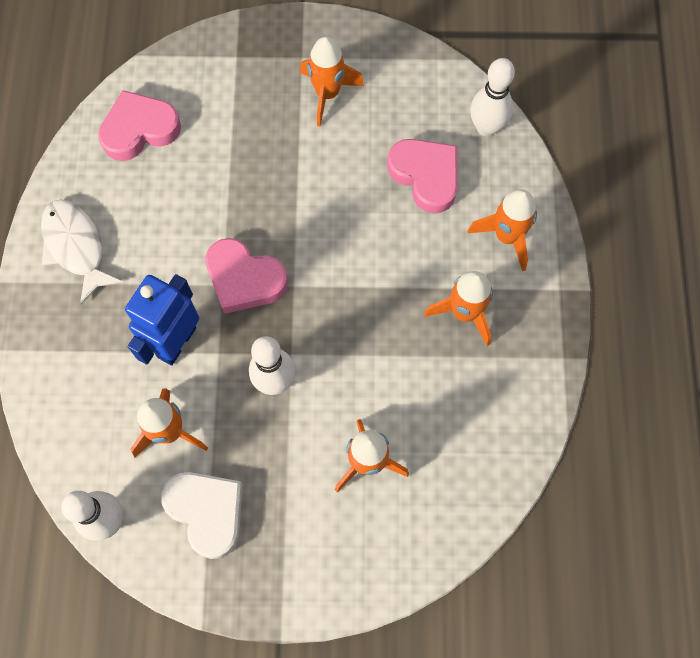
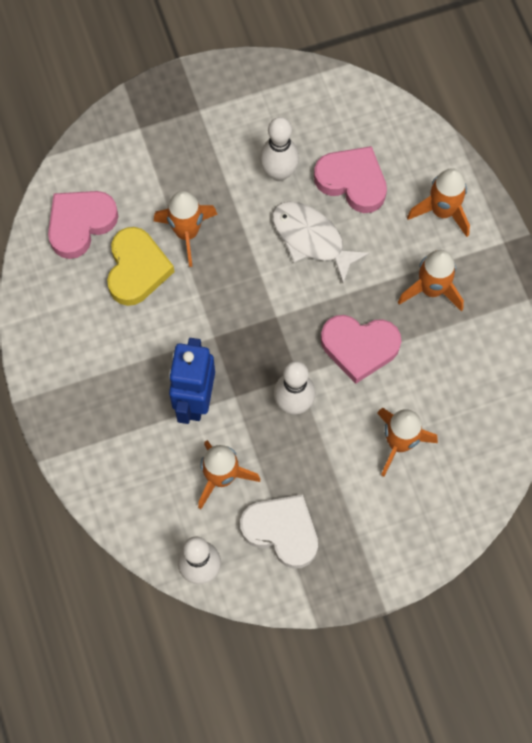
camera: 20 degrees left, 0 degrees up
white fish [41,199,123,304] -> white fish moved to [272,201,370,283]
pink heart [205,238,288,314] -> pink heart moved to [321,315,401,384]
orange rocket [300,37,364,127] -> orange rocket moved to [154,191,218,267]
white bowling pin [470,58,515,136] -> white bowling pin moved to [260,117,299,181]
none -> yellow heart [107,227,175,306]

